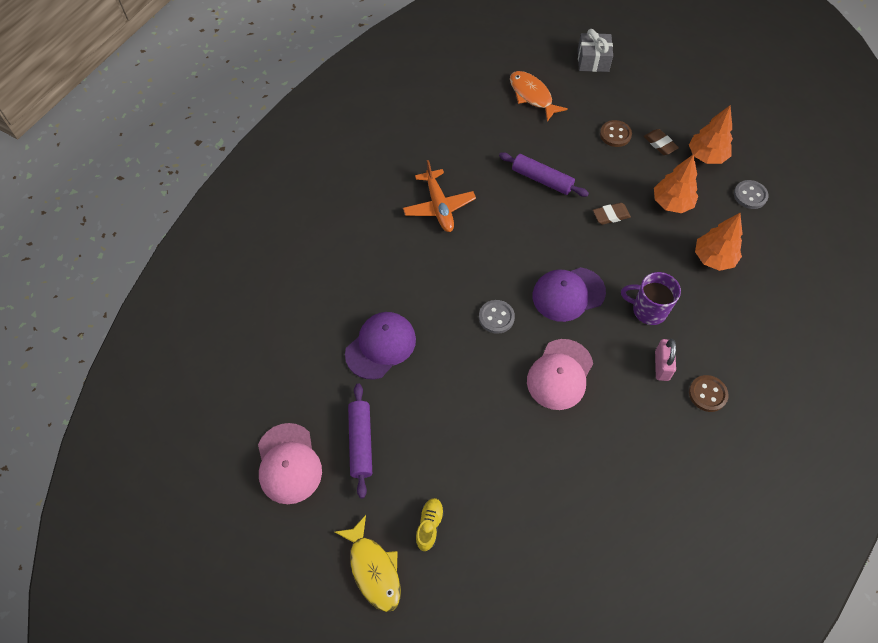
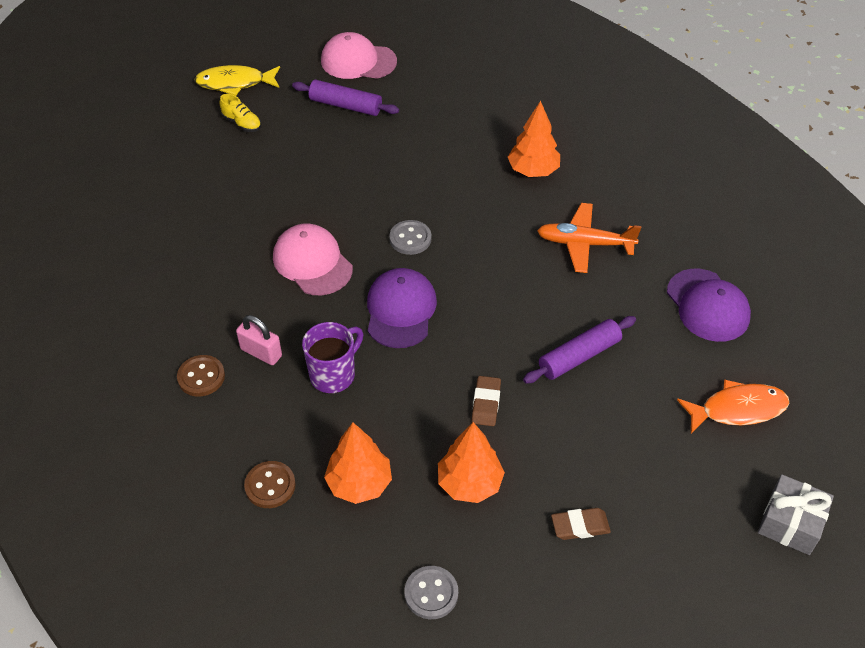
camera: 115 degrees right, 10 degrees down
purple cap [345,312,416,379] -> purple cap moved to [667,269,751,342]
brown button [600,120,632,147] -> brown button moved to [244,461,296,508]
orange tree [689,106,733,164] -> orange tree moved to [508,101,560,177]

